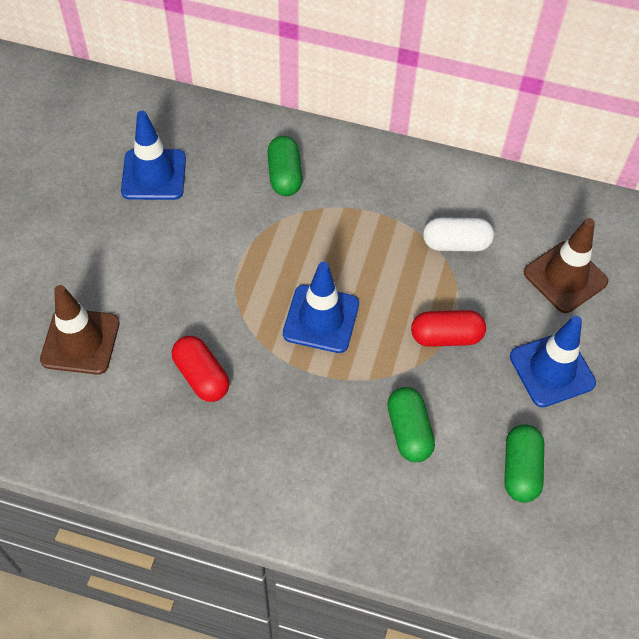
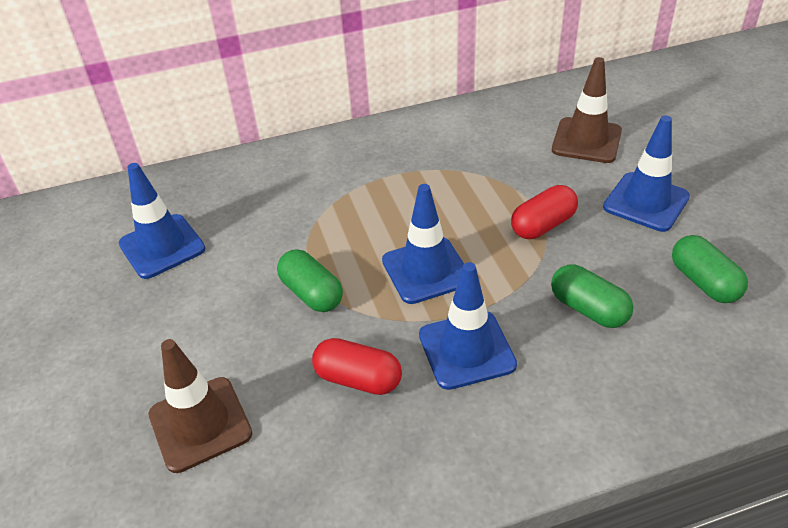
camera: 30 degrees left, 15 degrees down
green capsule [267,136,302,196] -> green capsule moved to [277,249,343,312]
white capsule [423,217,494,251] -> none
none -> blue traffic cone [419,262,517,390]

